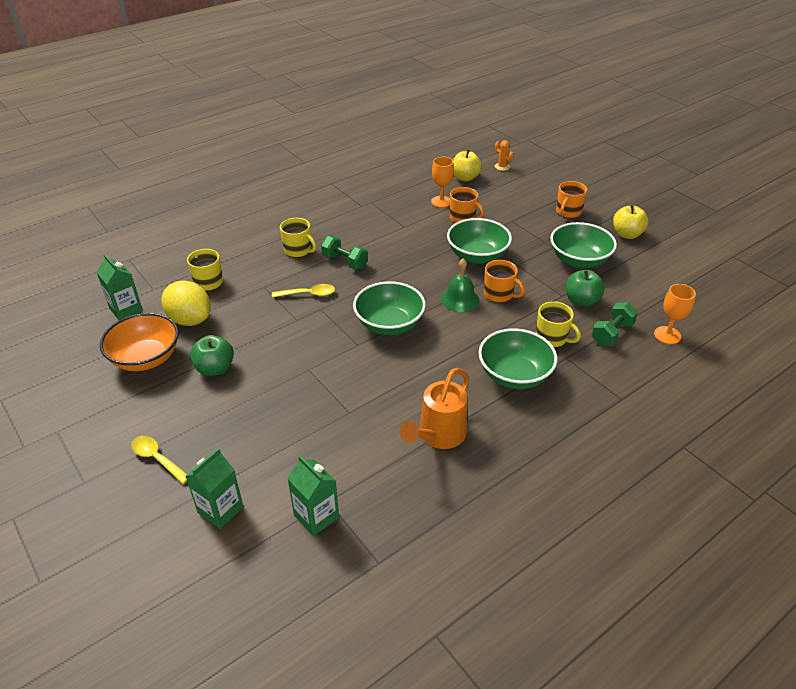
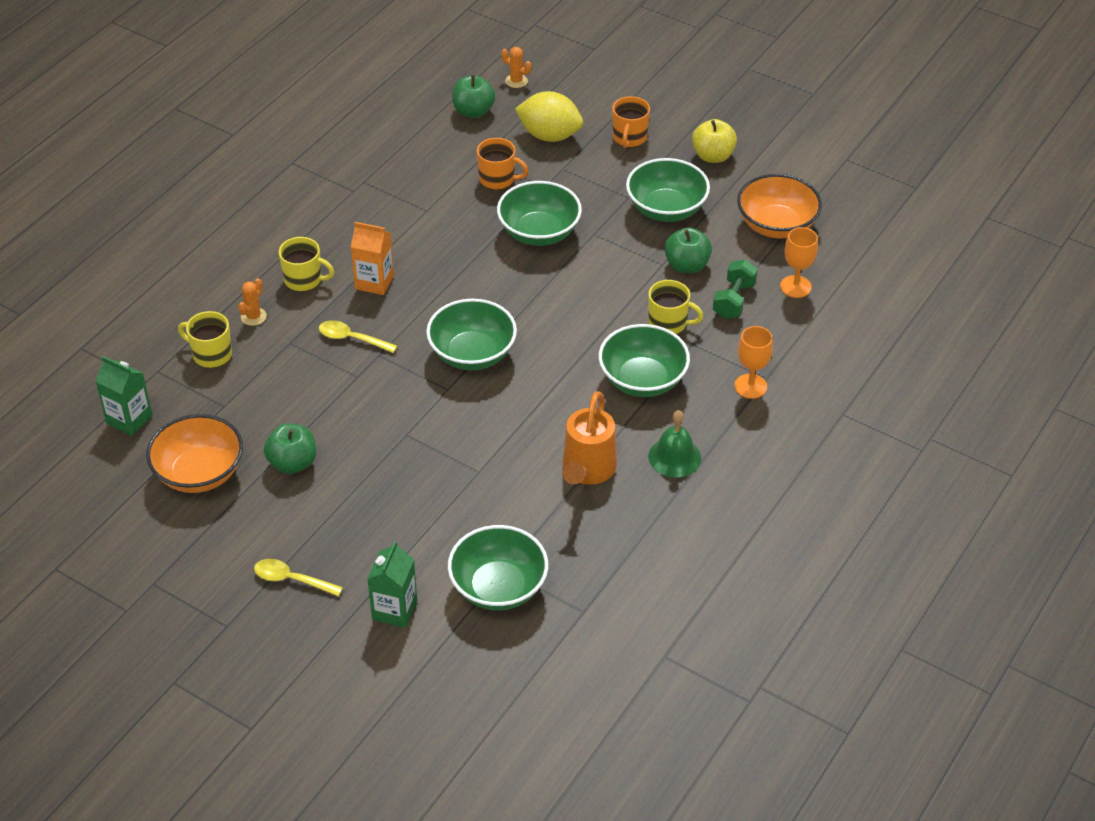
camera: 20 degrees left, 5 degrees up
yellow lemon [161,281,211,326] -> yellow lemon moved to [515,91,583,142]
yellow spoon [272,284,335,298] -> yellow spoon turned 135 degrees counterclockwise [319,320,397,353]
green carton [287,456,339,536] -> green bowl [448,525,548,611]
green dumbbell [321,236,368,269] -> orange carton [351,222,394,295]
orange goblet [431,157,454,208] -> orange goblet moved to [734,326,773,399]
green bell [441,258,479,312] -> green bell moved to [648,410,701,478]
yellow apple [453,150,482,181] -> green apple [452,75,495,118]
orange mug [484,260,525,303] -> none
none -> orange cactus [238,279,267,326]
none -> orange bowl [737,174,822,238]

